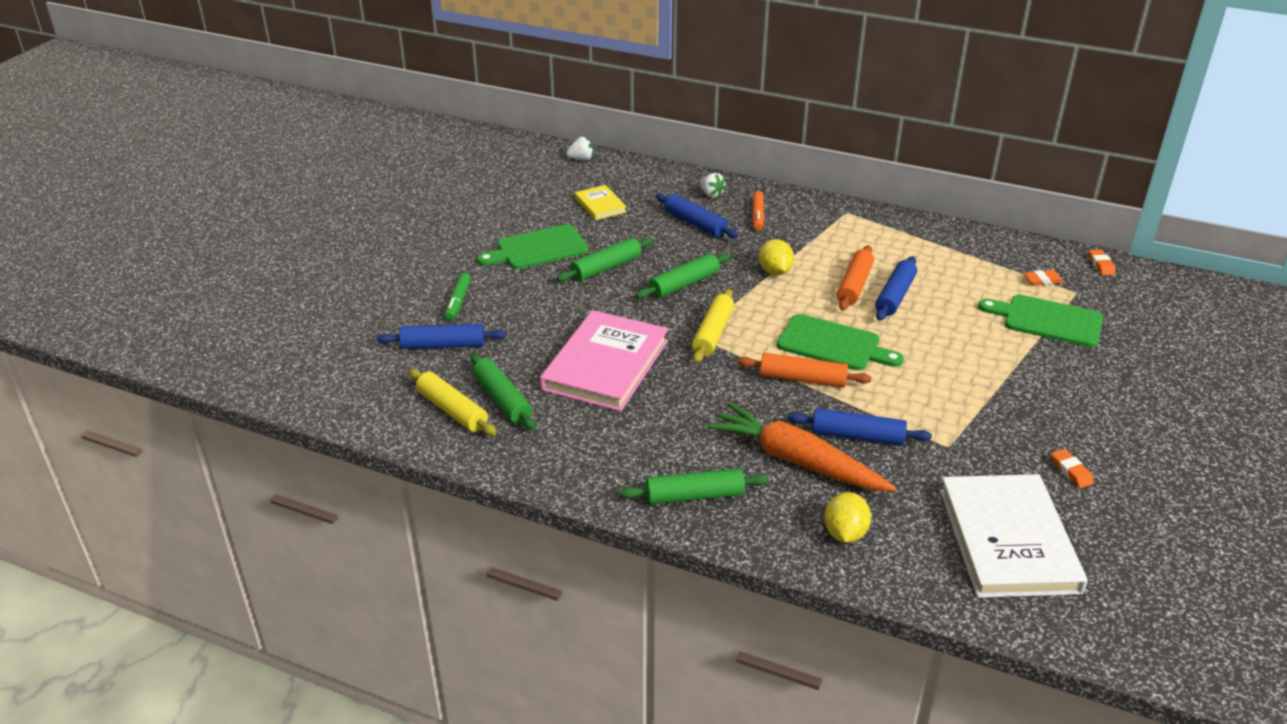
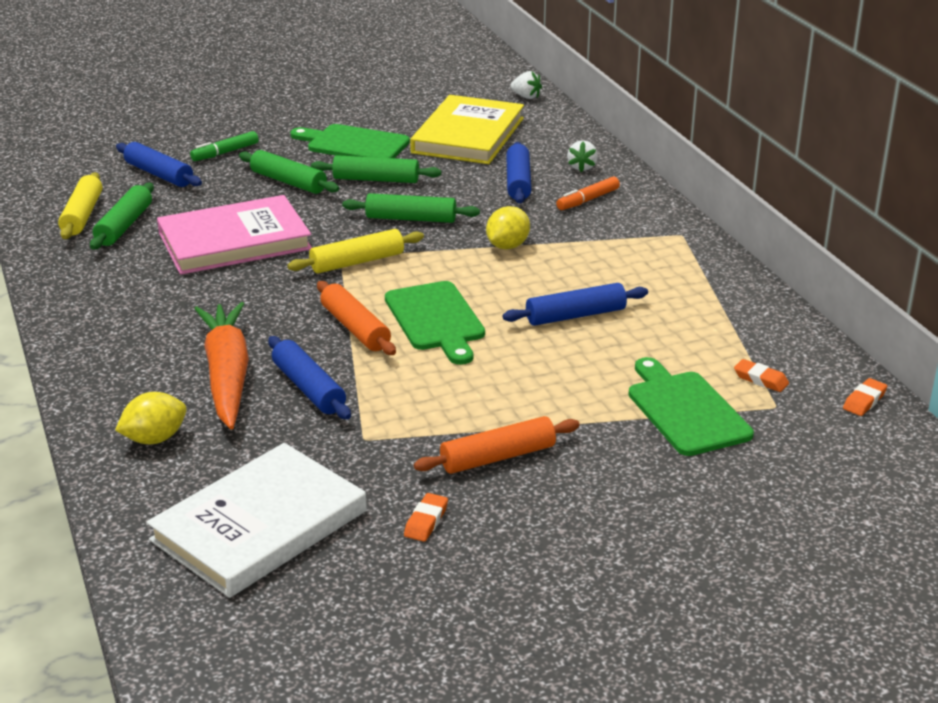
camera: 45 degrees right, 5 degrees down
yellow book [575,185,627,220] -> yellow book [410,95,524,164], size x2.04
green rolling pin [620,468,770,504] -> green rolling pin moved to [239,150,339,194]
orange rolling pin [837,245,874,310] -> orange rolling pin moved to [414,416,580,474]

